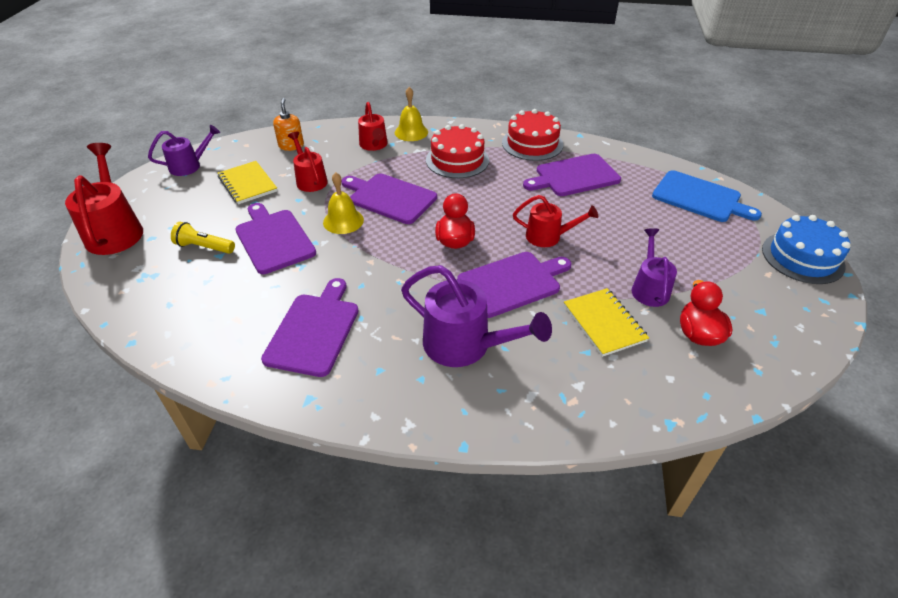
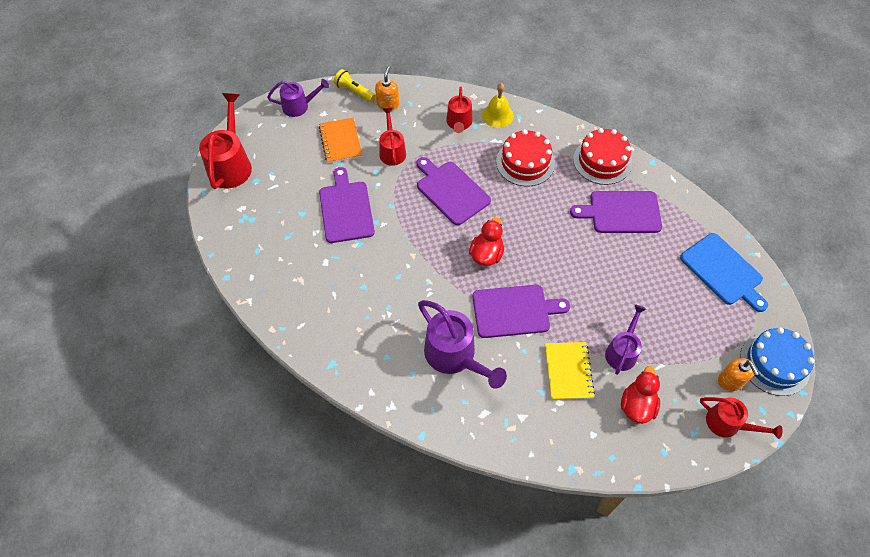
camera: 20 degrees right, 15 degrees up
yellow flashlight [171,222,235,254] -> yellow flashlight moved to [334,69,376,102]
yellow notebook [218,161,277,205] -> orange notebook [319,118,362,163]
purple cutting board [261,278,359,377] -> none
yellow bell [323,172,364,234] -> none
red watering can [513,195,598,247] -> red watering can moved to [700,397,783,439]
none -> orange soap dispenser [718,358,759,391]

